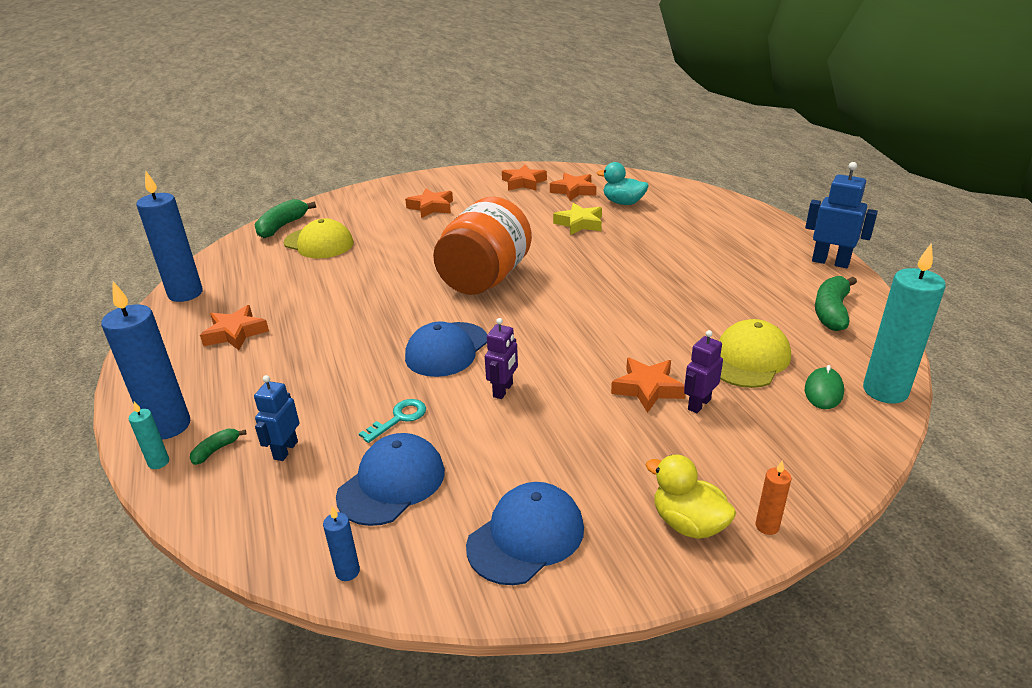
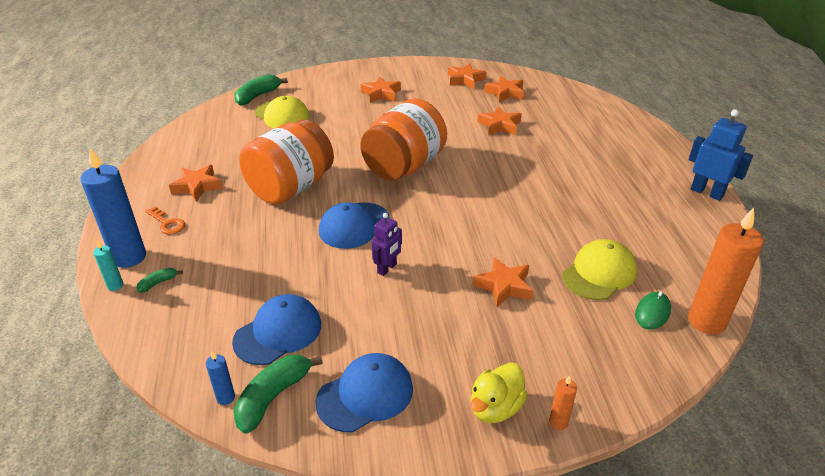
camera: 10 degrees right, 5 degrees up
blue candle [136,171,203,302] -> none
blue robot [254,375,299,461] -> none
turquoise key [359,399,426,443] -> none
yellow star [553,203,602,235] -> orange star [477,106,522,135]
turquoise duck [597,162,649,205] -> none
yellow duck [646,455,736,539] -> yellow duck turned 105 degrees counterclockwise [471,362,528,423]
purple robot [684,330,723,413] -> none
green banana [815,276,857,331] -> green banana moved to [233,355,323,434]
turquoise candle [863,243,946,404] -> orange candle [688,207,764,334]
none -> orange key [145,206,185,234]
none -> orange jar [239,119,334,205]

